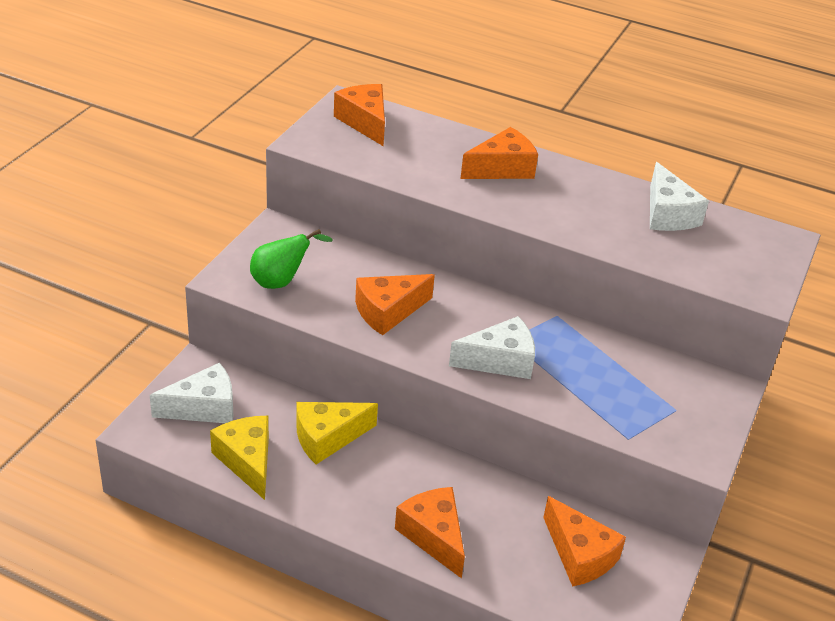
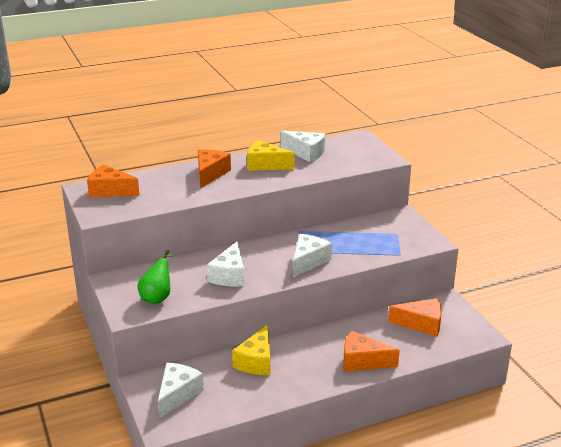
camera: 45 degrees left, 10 degrees down
yellow cheese [210,416,269,500] -> yellow cheese moved to [247,140,295,171]
orange cheese [355,274,435,335] -> white cheese [207,242,245,287]

